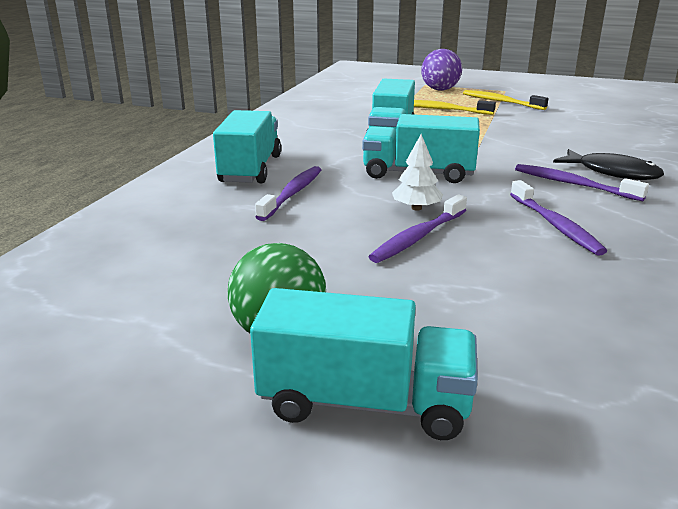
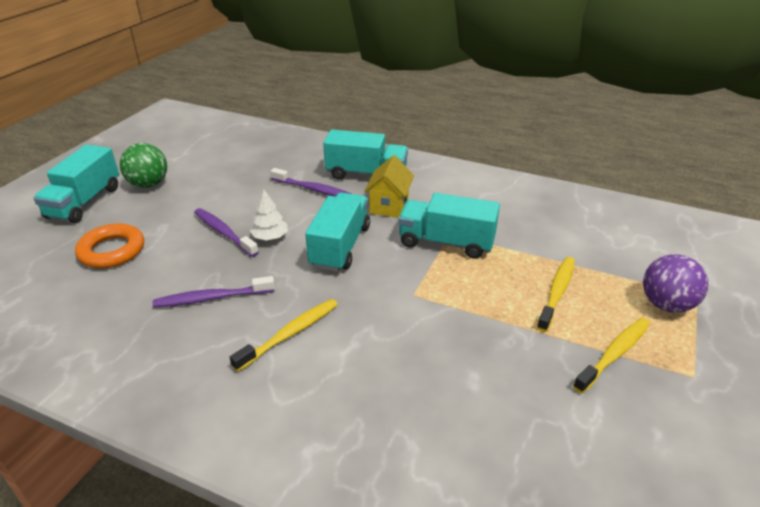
camera: 95 degrees right, 10 degrees up
purple toothbrush [515,164,649,201] -> yellow toothbrush [230,299,338,372]
black fish [553,149,664,180] -> none
none -> orange ring [75,223,144,268]
none -> yellow house [364,155,414,218]

